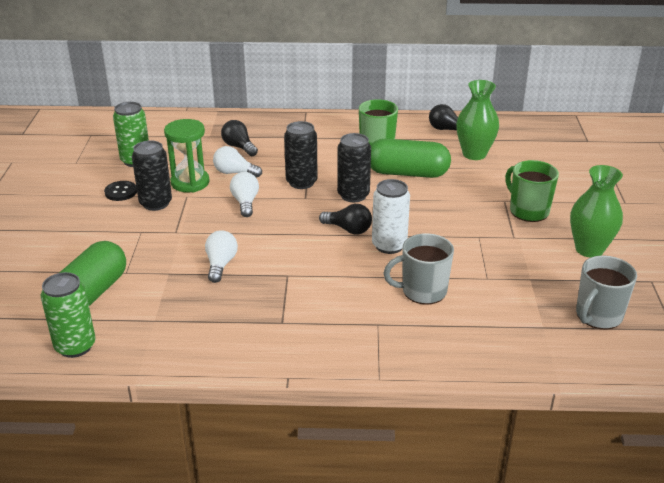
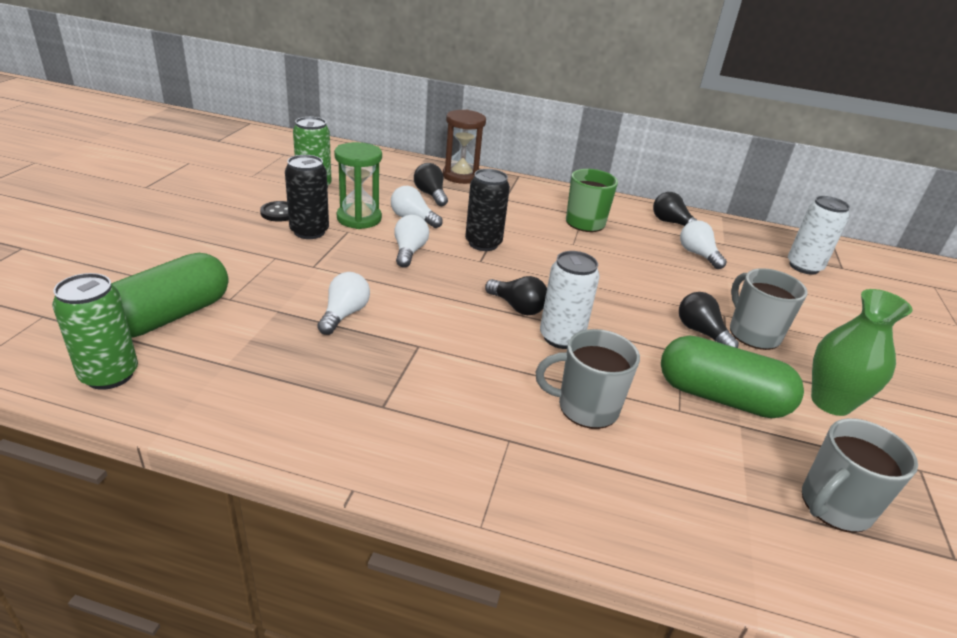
camera: 10 degrees right, 0 degrees up
black can [337,133,371,202] -> none
green capsule [371,139,451,178] -> green capsule moved to [661,335,804,418]
green vase [456,80,499,160] -> white light bulb [680,220,727,269]
green mug [505,160,559,222] -> grey mug [730,268,808,350]
none -> brown hourglass [443,110,486,184]
none -> black light bulb [679,292,739,348]
none -> white can [788,196,850,275]

